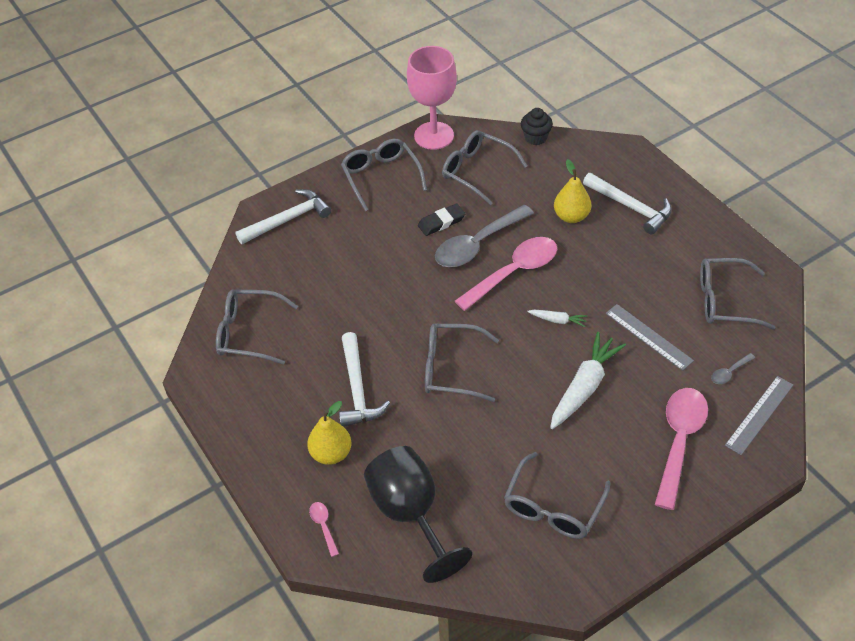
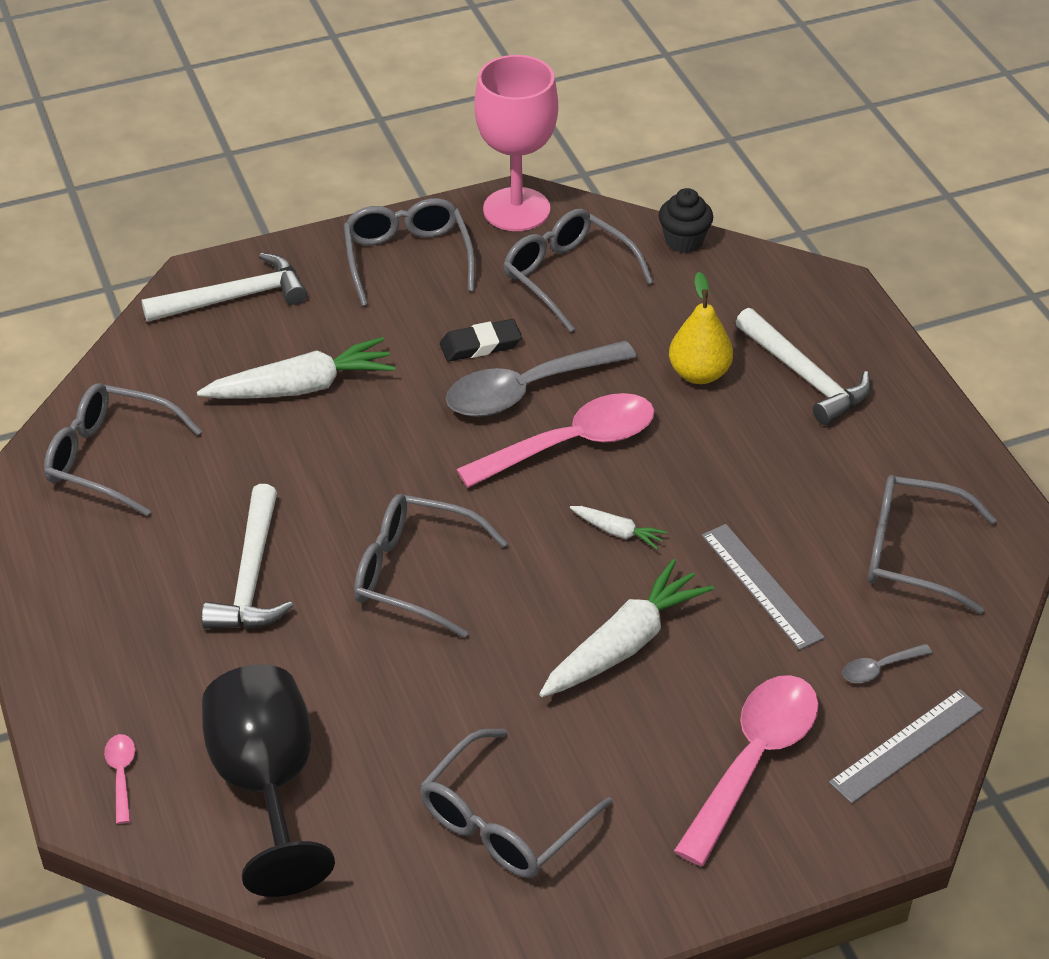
camera: 10 degrees right, 5 degrees down
yellow pear [307,401,351,465] -> none
none -> white carrot [197,337,395,399]

